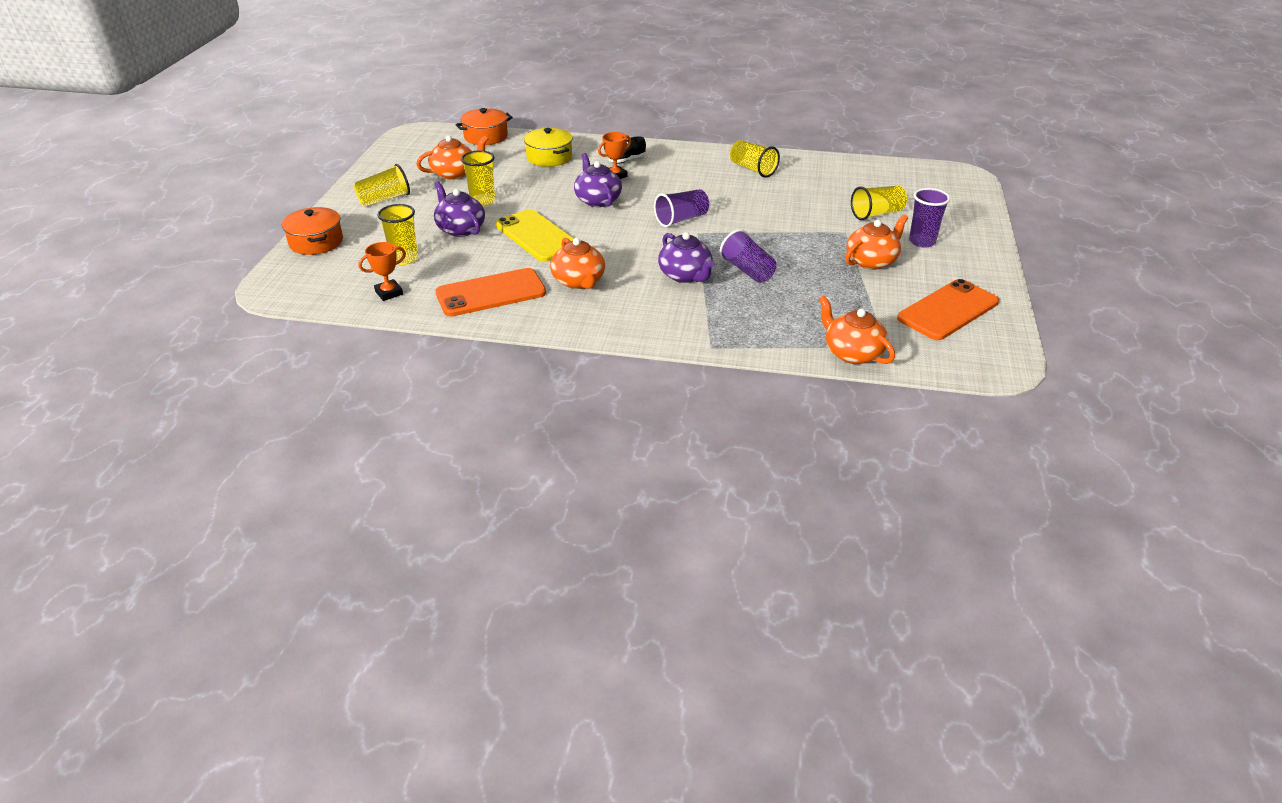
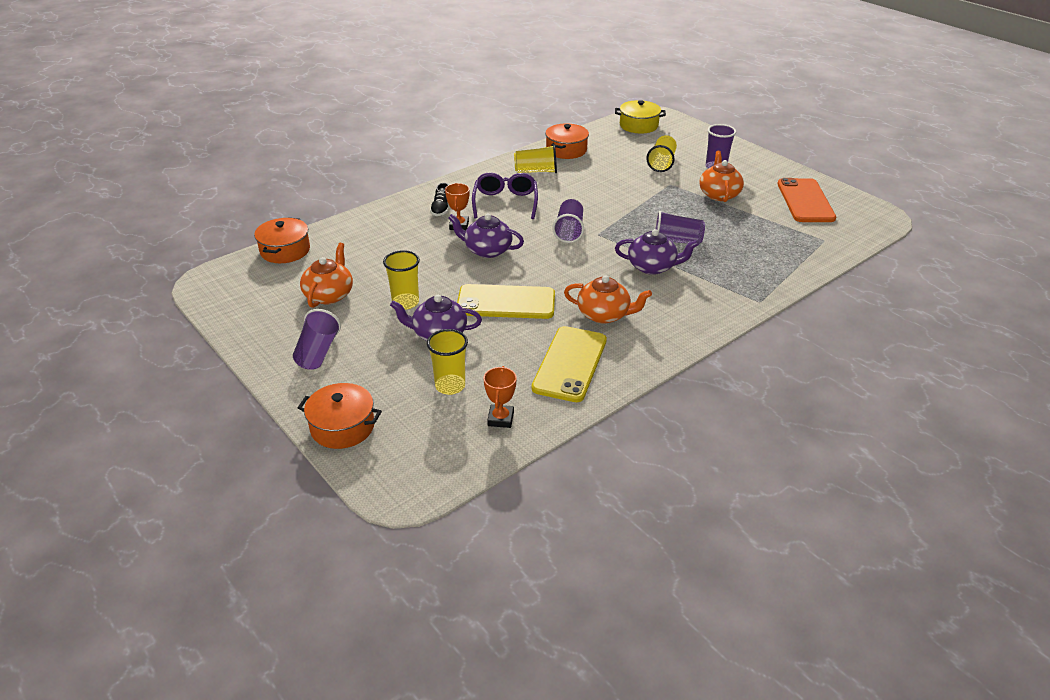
camera: 50 degrees left, 0 degrees up
yellow cup [354,164,410,206] -> purple cup [293,309,341,370]
orange phone [435,268,546,316] -> yellow phone [532,326,607,402]
yellow pot [524,128,573,167] -> yellow pot moved to [615,100,666,133]
orange teapot [819,296,895,364] -> none
none -> purple glasses [472,172,538,219]
none -> orange pot [545,123,589,159]

